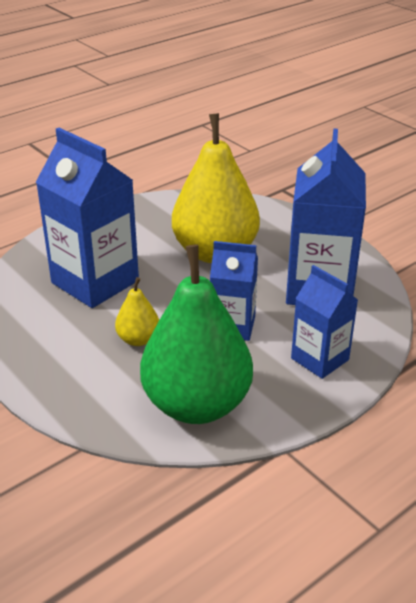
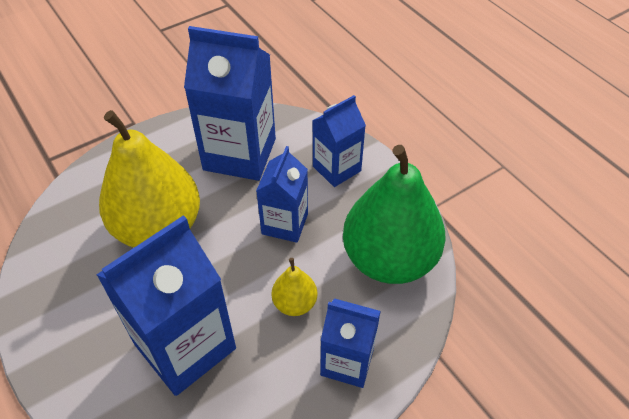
camera: 85 degrees left, 15 degrees up
none -> blue carton [320,298,381,388]

